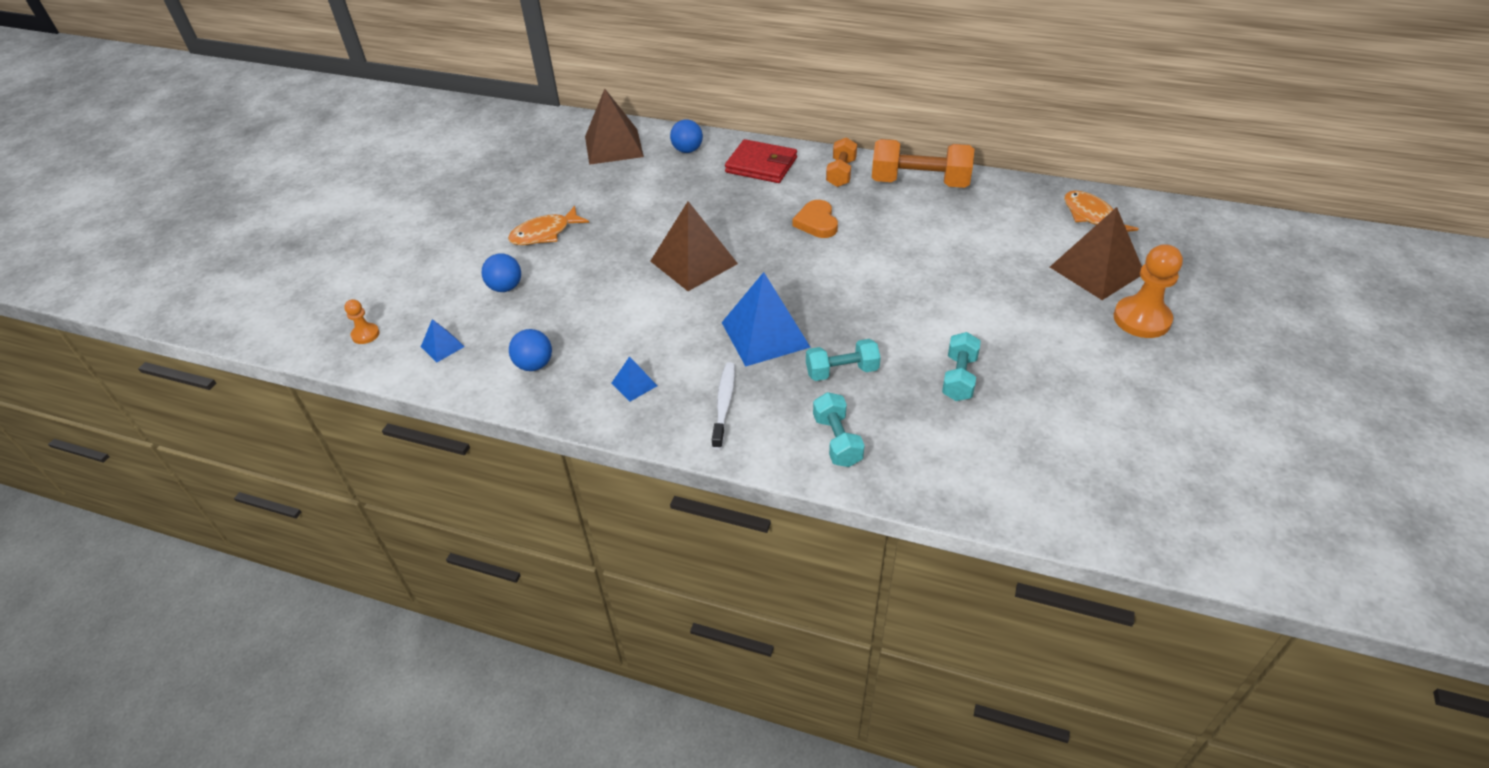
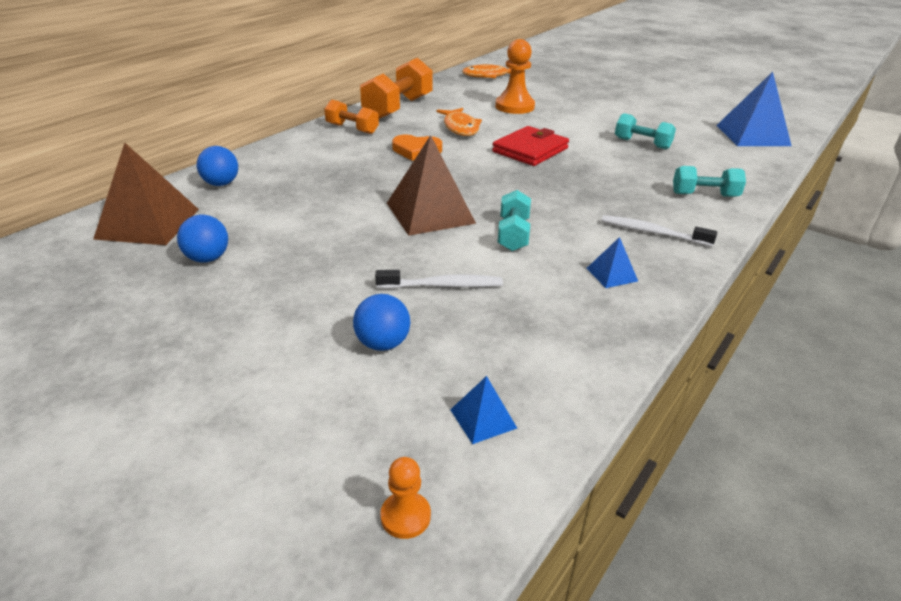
camera: 75 degrees left, 10 degrees down
orange fish [508,206,589,245] -> orange fish moved to [436,108,482,136]
blue ball [509,329,552,371] -> blue ball moved to [177,215,228,263]
blue pyramid [721,272,811,367] -> blue pyramid moved to [716,72,792,146]
red wallet [725,139,797,183] -> red wallet moved to [492,126,569,166]
turquoise dumbbell [806,339,881,381] -> turquoise dumbbell moved to [497,190,531,251]
brown pyramid [1050,207,1142,300] -> none
orange pawn [1114,244,1183,338] -> orange pawn moved to [495,39,535,114]
none -> white toothbrush [375,270,503,289]

